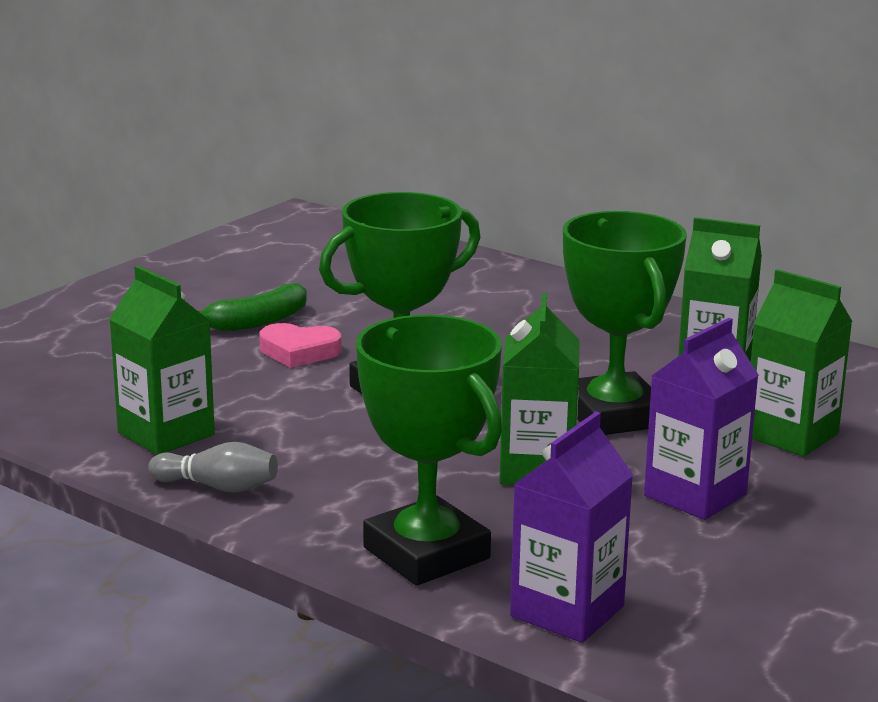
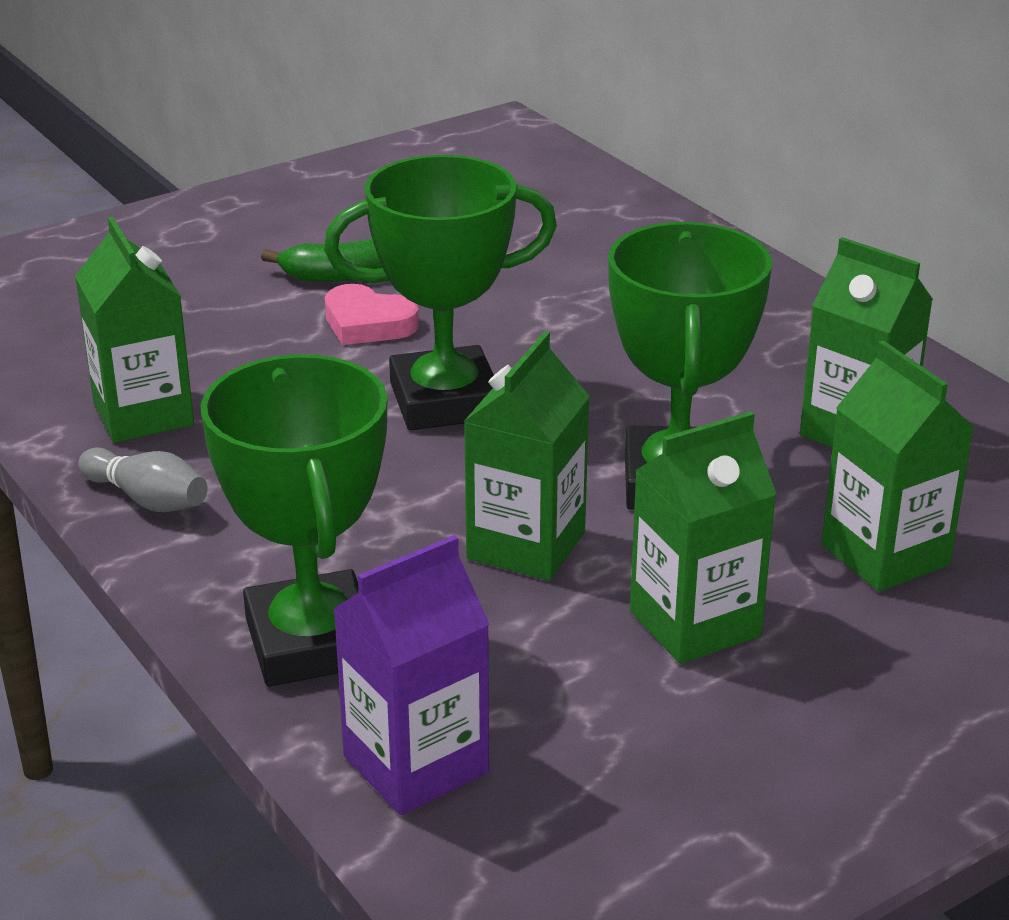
camera: 20 degrees right, 10 degrees up
purple carton [644,318,759,520] -> green carton [630,411,777,664]

